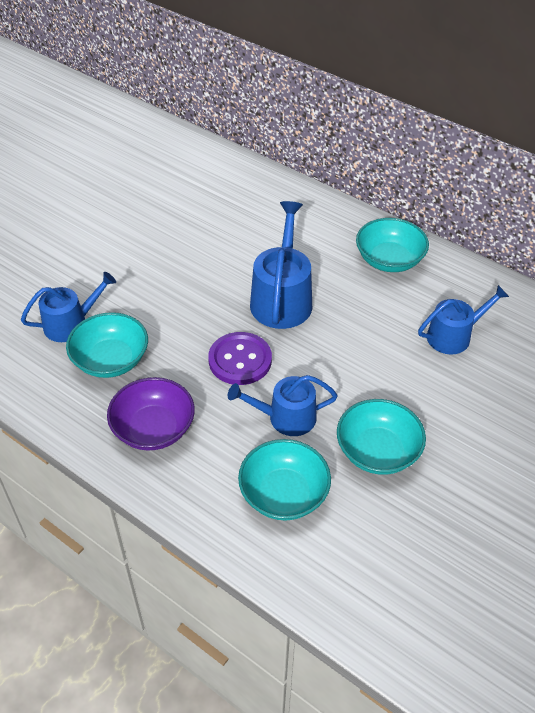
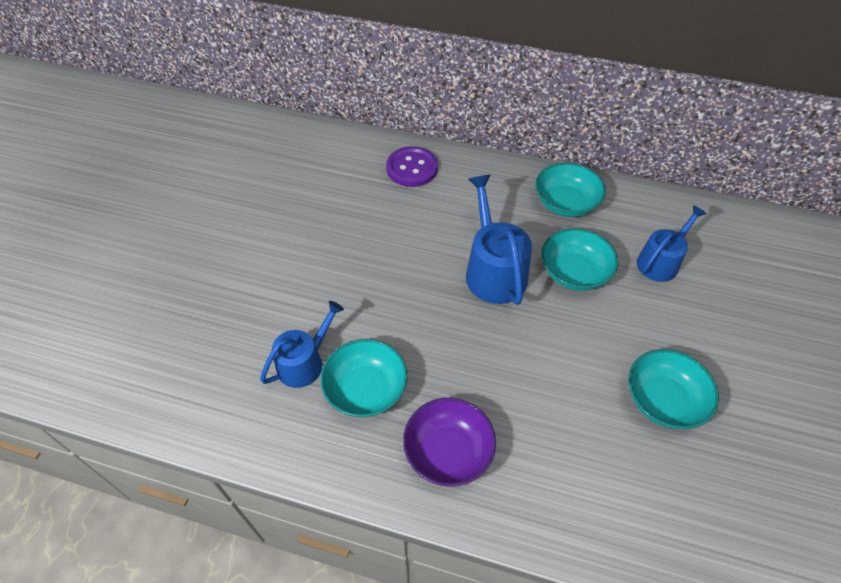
camera: 20 degrees left, 5 degrees up
purple button [208,332,272,385] -> purple button moved to [386,146,438,187]
blue watering can [228,375,338,436] -> none
turquoise bowl [238,439,331,521] -> turquoise bowl moved to [541,228,618,291]

